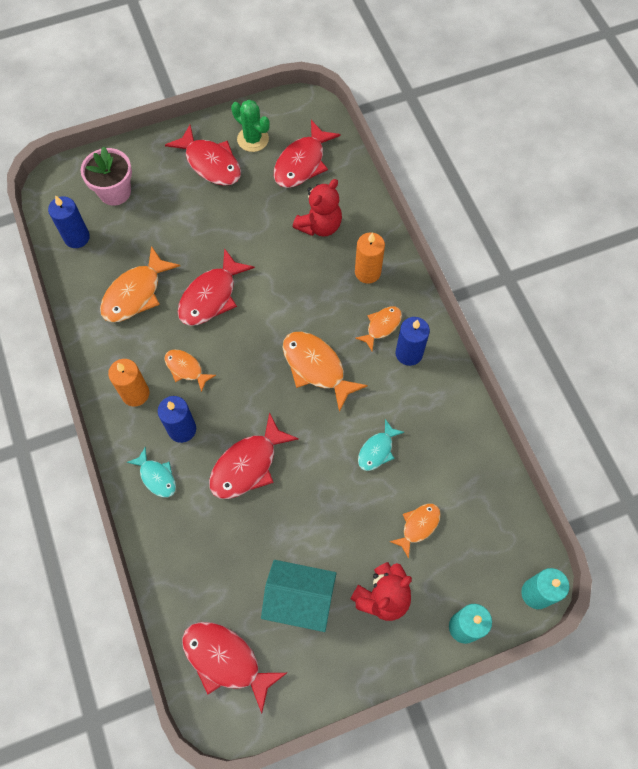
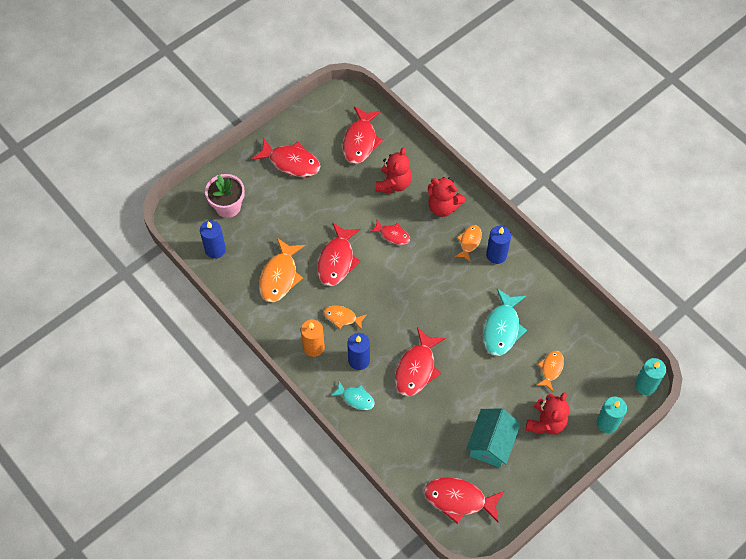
camera: 20 degrees left, 5 degrees down
green cactus [231,100,270,152] -> none
turquoise house [261,560,337,632] -> turquoise house turned 60 degrees counterclockwise [466,408,521,468]
orange fish [283,332,368,412] -> none
orange candle [355,232,385,284] -> red teddy bear [428,177,465,217]
turquoise fish [358,419,404,471] -> turquoise fish [483,288,527,356], size x1.72
none -> red fish [369,220,410,245]

